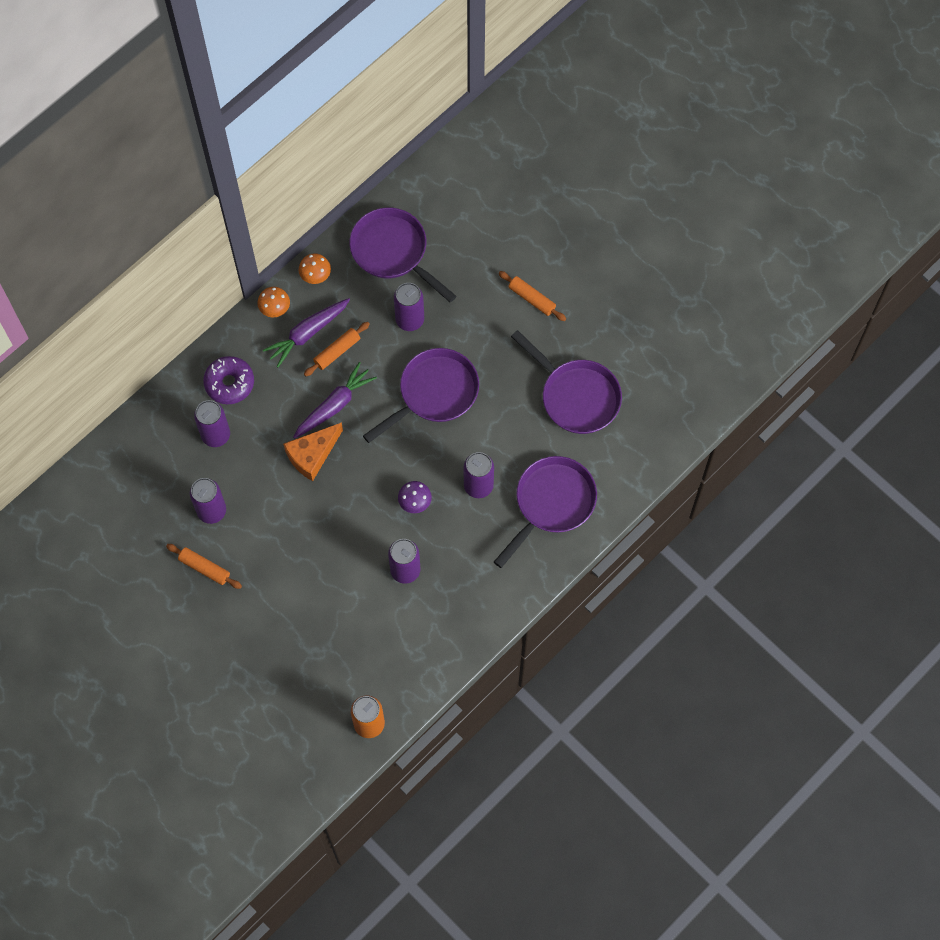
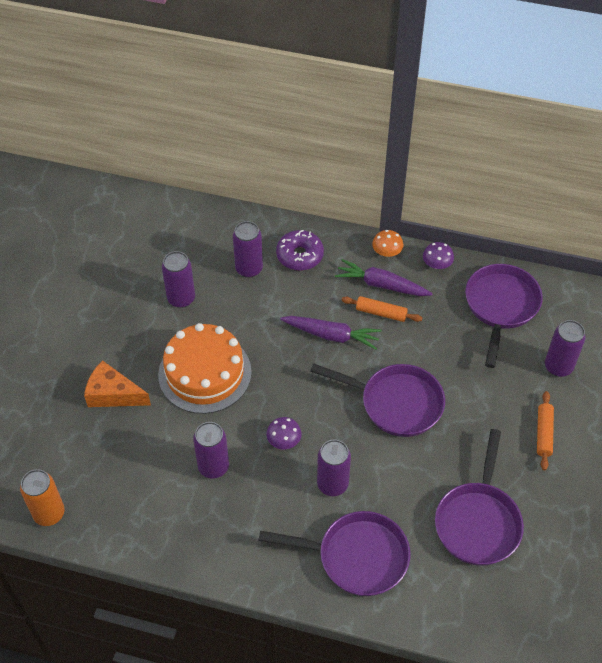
camera: 60 degrees right, 15 degrees down
orange rolling pin [166,544,242,589] -> none
orange cheese [283,422,343,481] -> orange cheese moved to [84,360,151,407]
orange mushroom [299,253,331,284] -> purple mushroom [423,242,454,269]
purple can [394,283,424,331] -> purple can moved to [545,320,586,377]
none -> orange cake [158,323,252,414]

